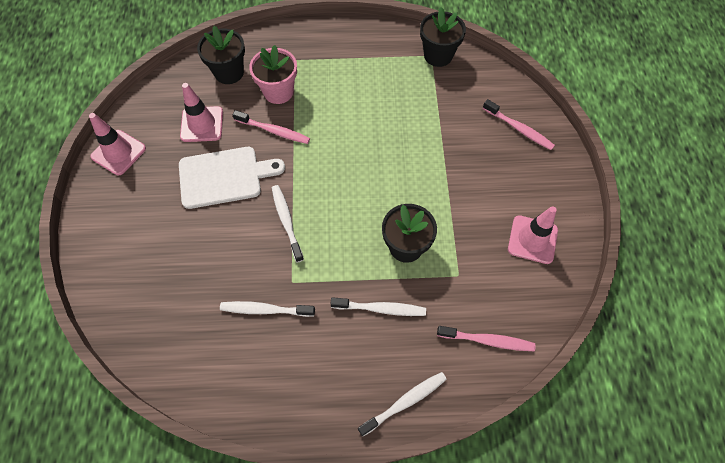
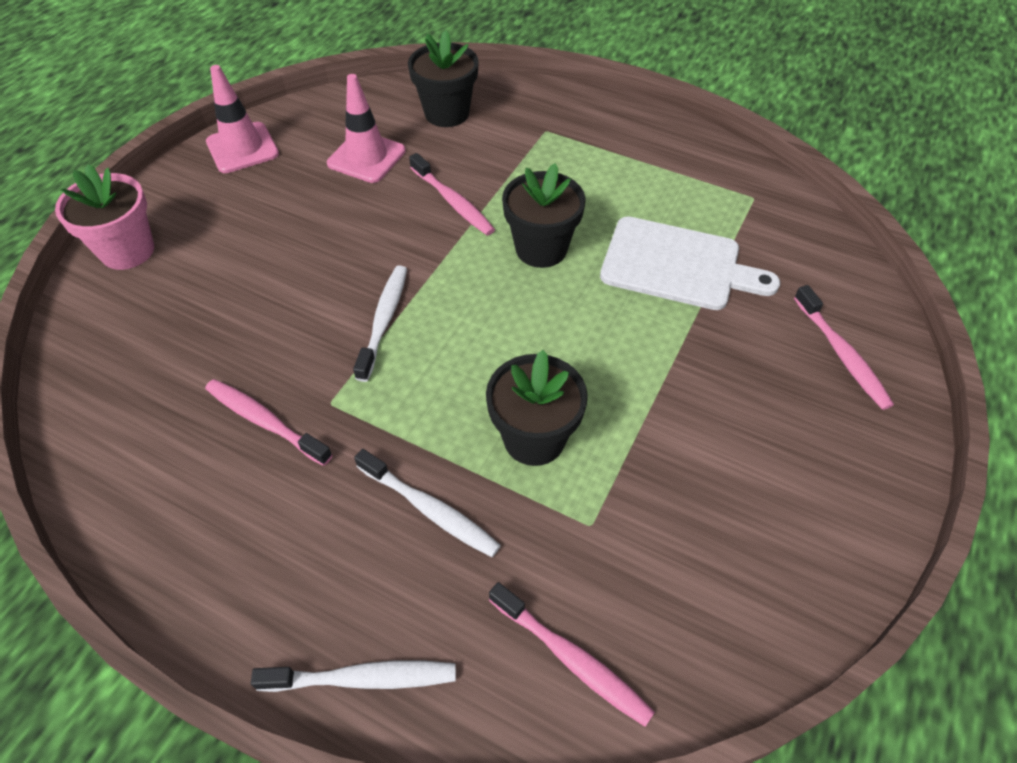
camera: 30 degrees right, 10 degrees down
white cutting board [179,147,285,209] -> white cutting board moved to [600,216,780,310]
white toothbrush [220,301,315,317] -> pink toothbrush [205,379,332,466]
pink flower pot [249,45,297,104] -> pink flower pot moved to [55,164,154,270]
black flower pot [420,7,466,67] -> black flower pot moved to [502,163,586,268]
pink traffic cone [508,206,558,264] -> none

